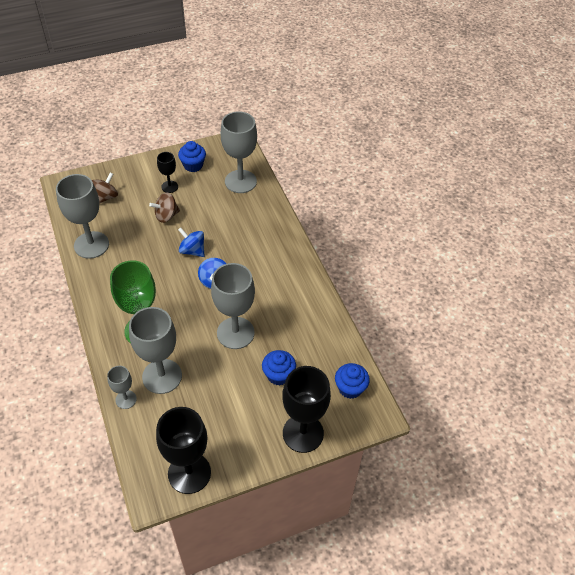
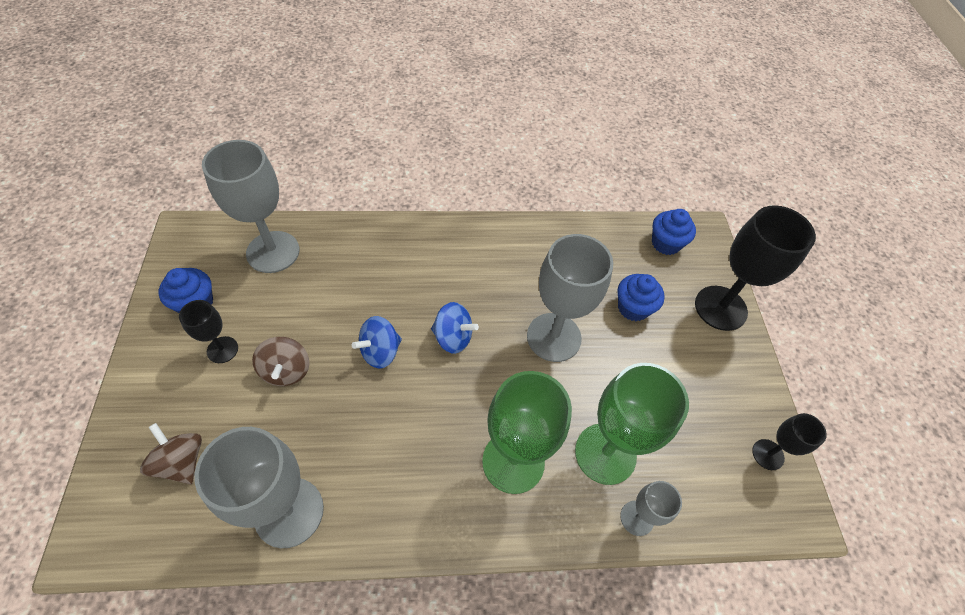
camera: 75 degrees left, 5 degrees up
grey goblet [129,307,182,394] -> green goblet [575,363,689,485]
black goblet [156,407,211,494] -> black goblet [752,413,827,470], size x0.52

